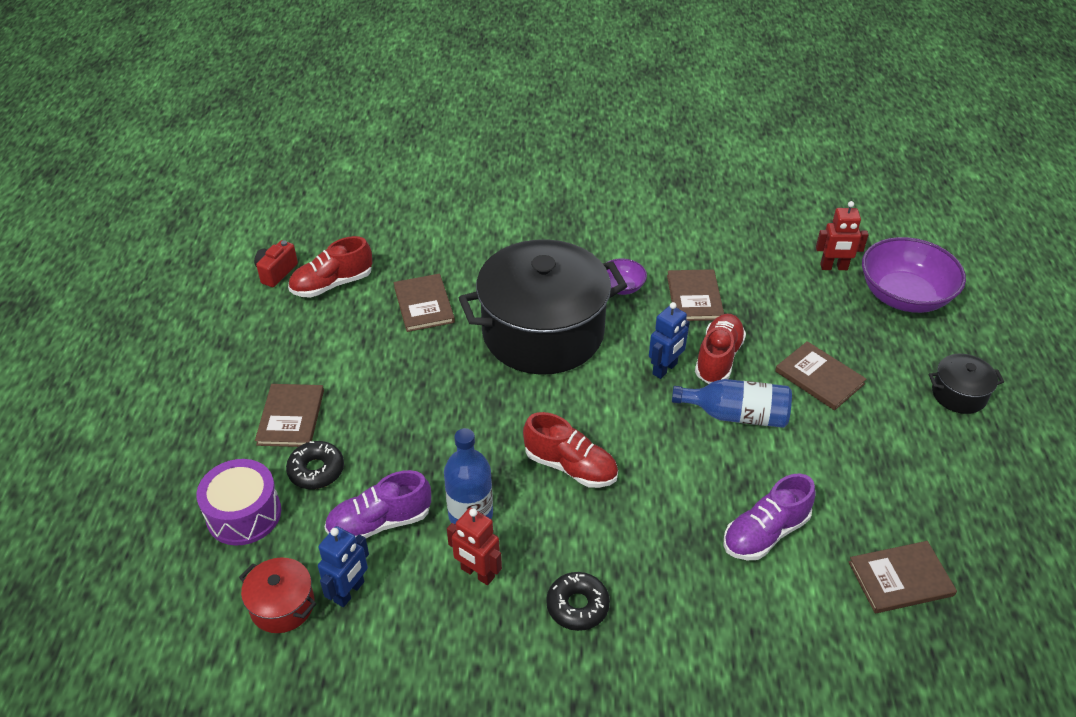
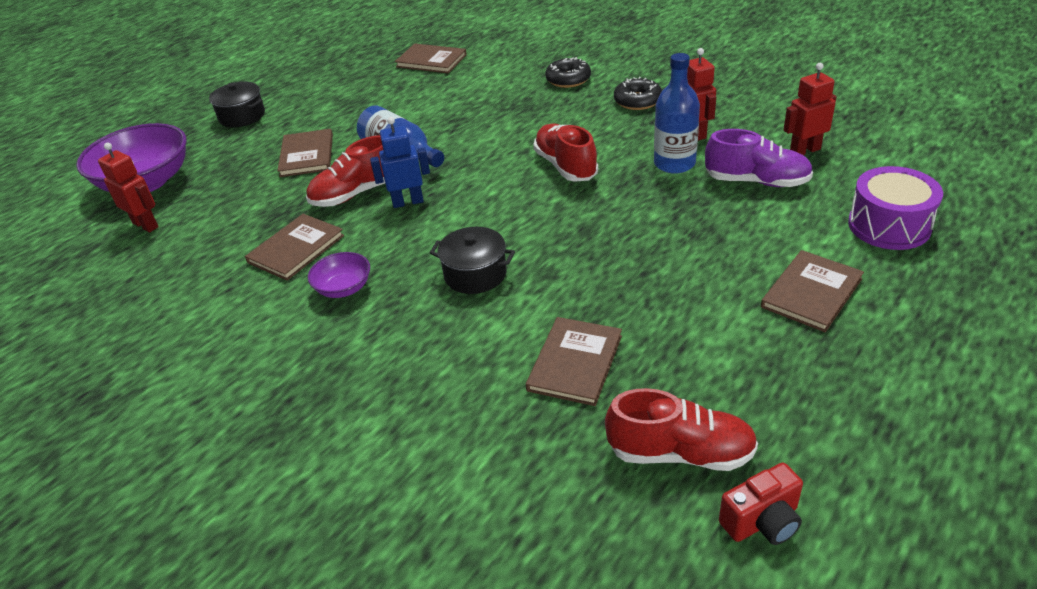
camera: 140 degrees left, 5 degrees down
red pot [239,557,317,633] -> none
black donut [286,441,344,489] -> black donut moved to [545,57,591,88]
blue robot [318,526,369,607] -> red robot [784,63,837,155]
black pot [459,239,627,375] -> black pot [430,227,515,294], size x0.42
purple shoe [723,474,816,560] -> none

